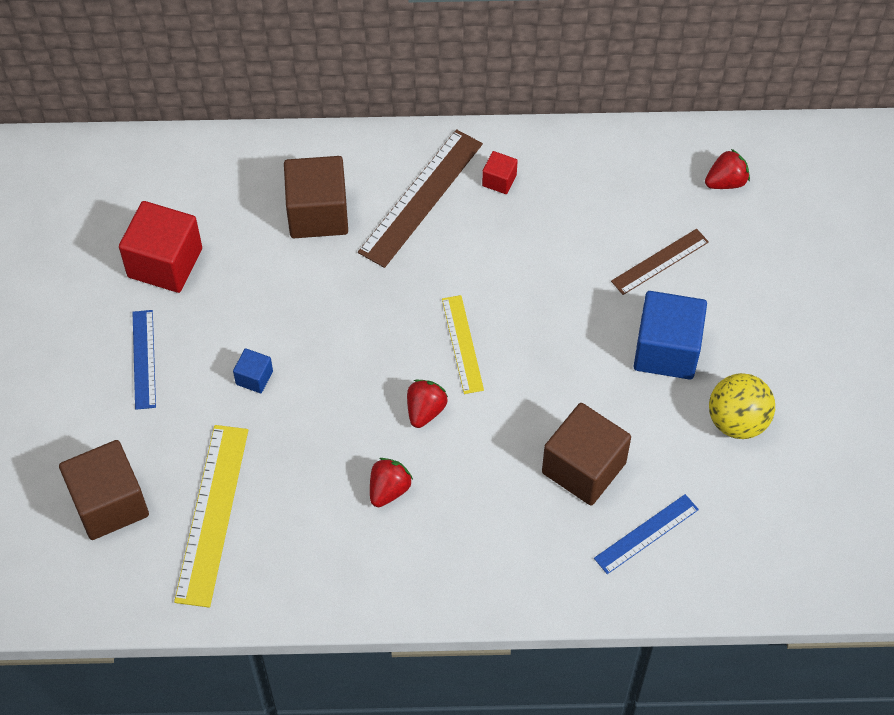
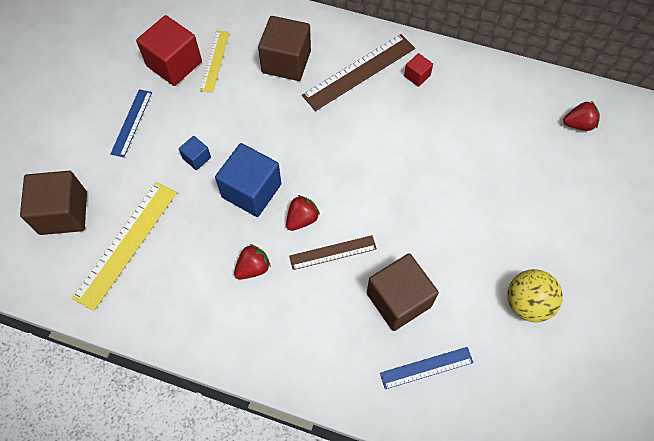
camera: 20 degrees right, 5 degrees up
yellow ruler [442,295,484,394] -> yellow ruler moved to [200,30,229,93]
brown ruler [611,229,709,295] -> brown ruler moved to [289,235,377,270]
blue cube [633,291,707,380] -> blue cube moved to [215,143,282,217]

